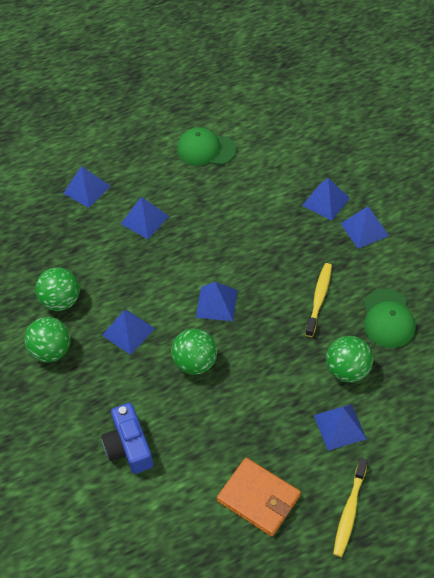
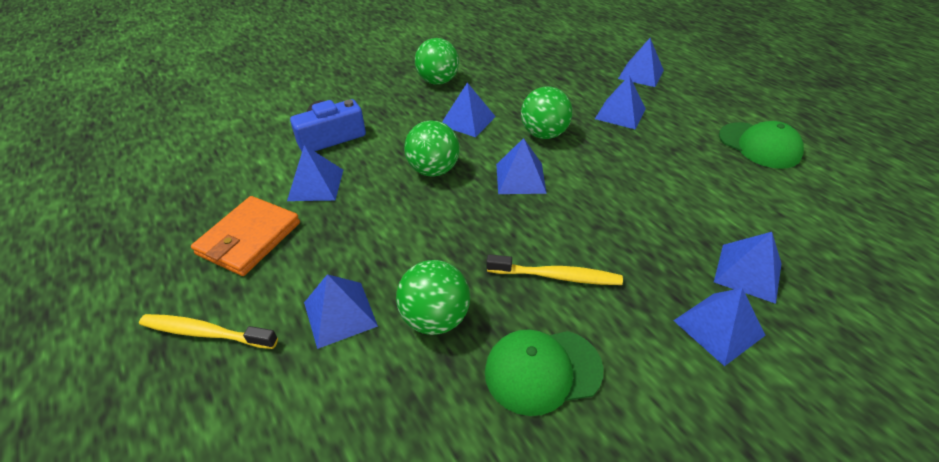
camera: 80 degrees right, 10 degrees down
green ball [35,267,80,311] -> green ball moved to [521,87,573,139]
green cap [177,127,236,165] -> green cap turned 135 degrees clockwise [719,121,804,169]
none -> blue pyramid [287,145,343,201]

